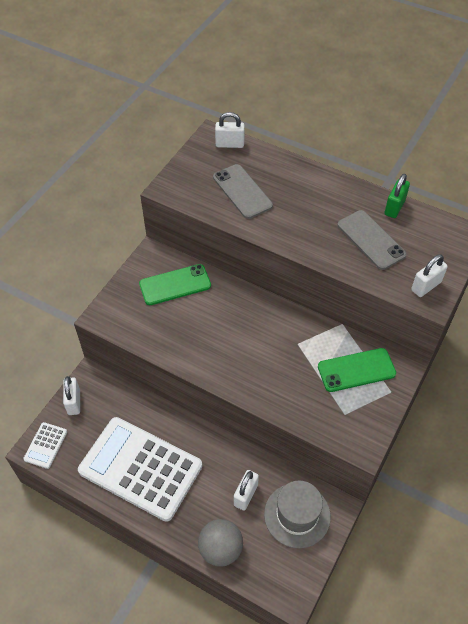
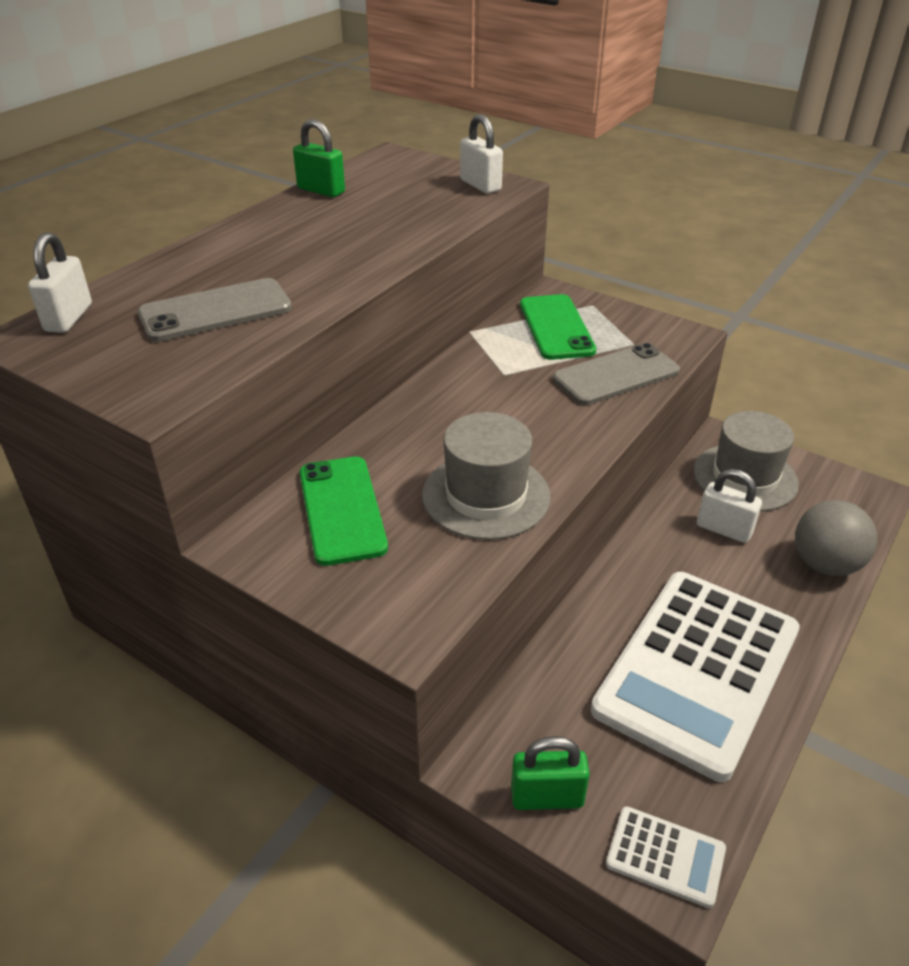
camera: 85 degrees left, 15 degrees down
white padlock [63,376,80,415] -> green padlock [511,736,590,810]
grey phone [338,210,406,270] -> grey phone moved to [553,343,680,405]
none -> grey hat [422,412,551,540]

